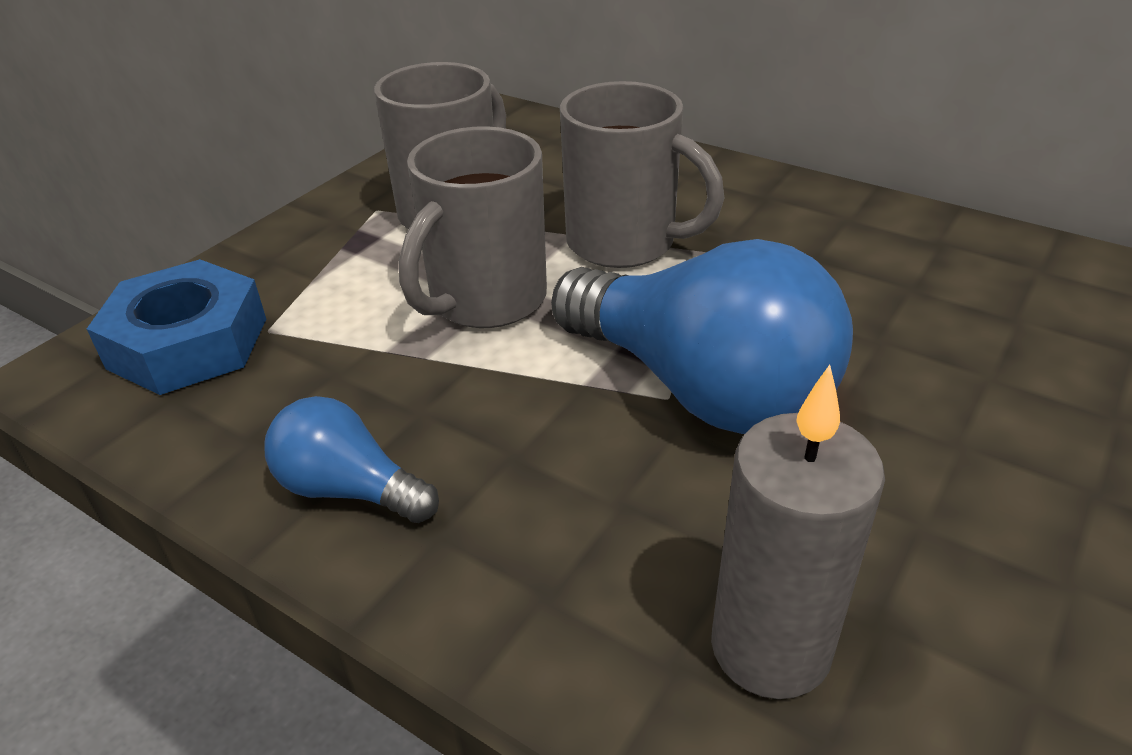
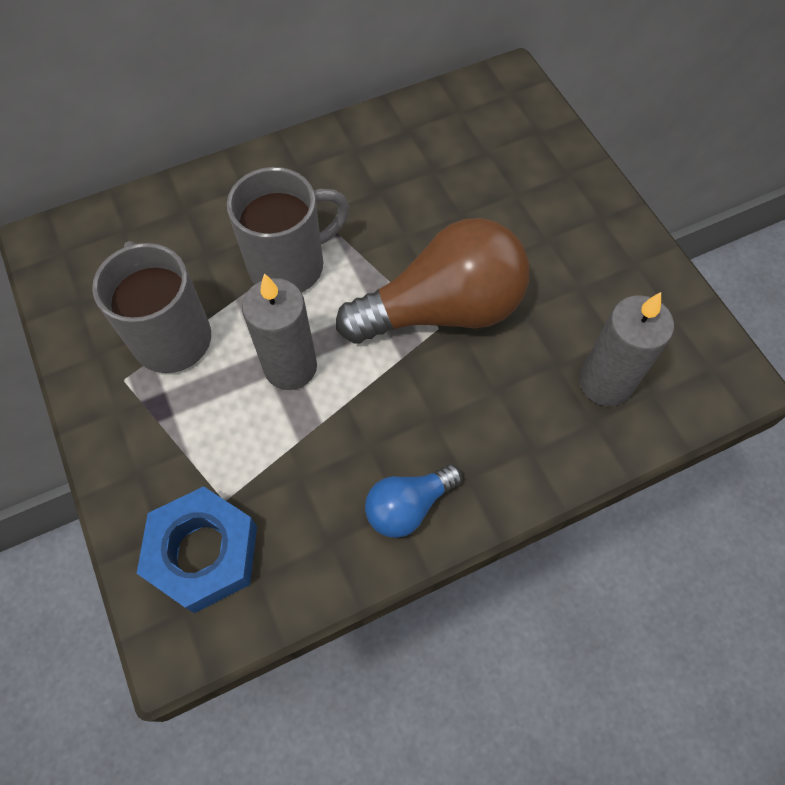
camera: 60 degrees left, 25 degrees up
grey mug [399,126,547,328] -> grey candle [242,273,317,390]
blue light bulb [551,239,853,434] -> brown light bulb [336,218,530,344]

